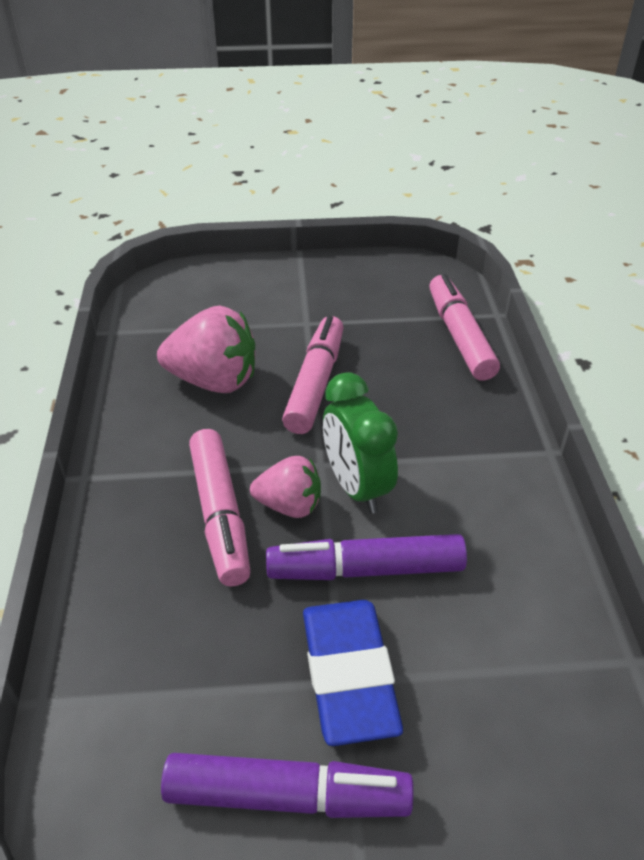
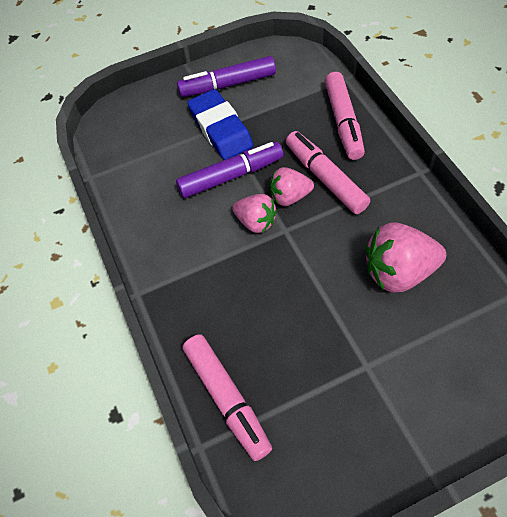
camera: 165 degrees right, 15 degrees up
pink marker [282,316,343,434] -> pink marker moved to [325,72,365,160]
green clock [323,372,398,514] -> pink strawberry [232,194,277,233]

